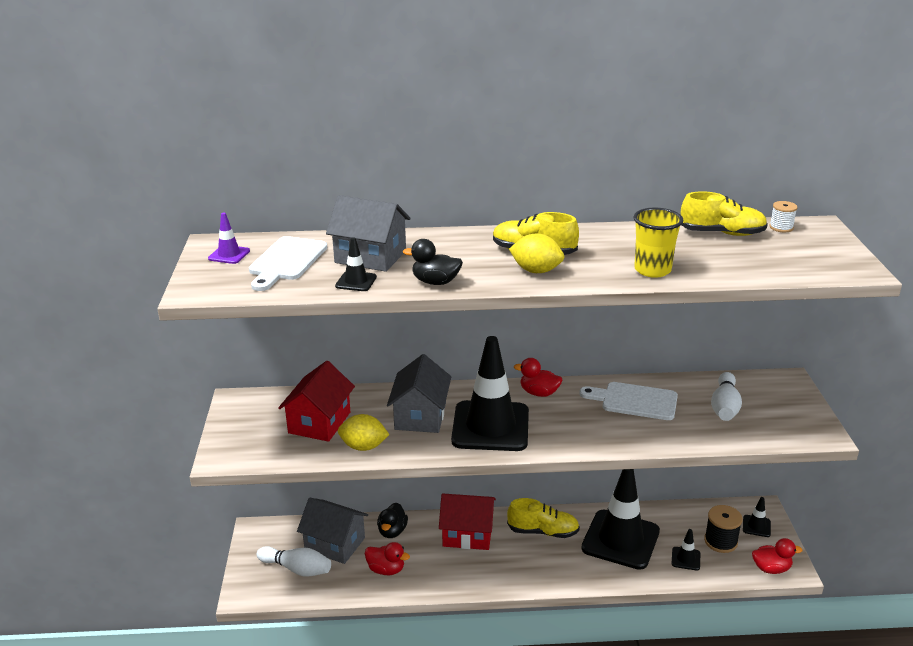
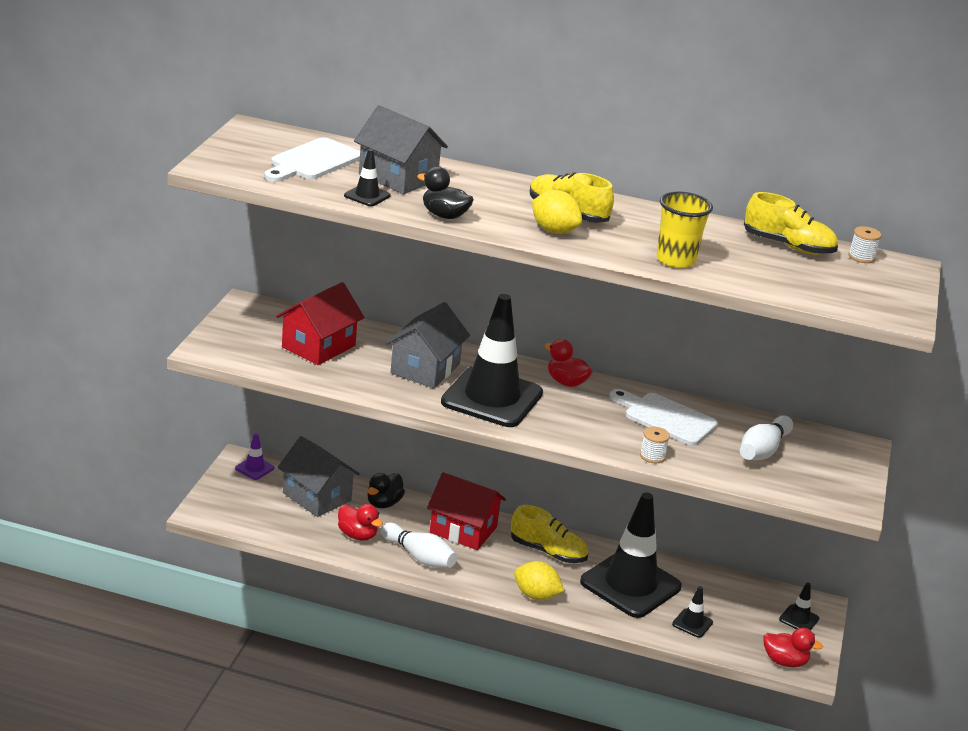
camera: 15 degrees right, 0 degrees up
purple traffic cone [208,213,250,264] -> purple traffic cone moved to [235,433,275,480]
white bowling pin [257,546,331,576] -> white bowling pin moved to [380,522,457,568]
yellow lemon [338,414,389,451] -> yellow lemon moved to [514,561,564,600]
black spool [704,505,743,553] -> none
none -> white spool [640,426,670,463]

